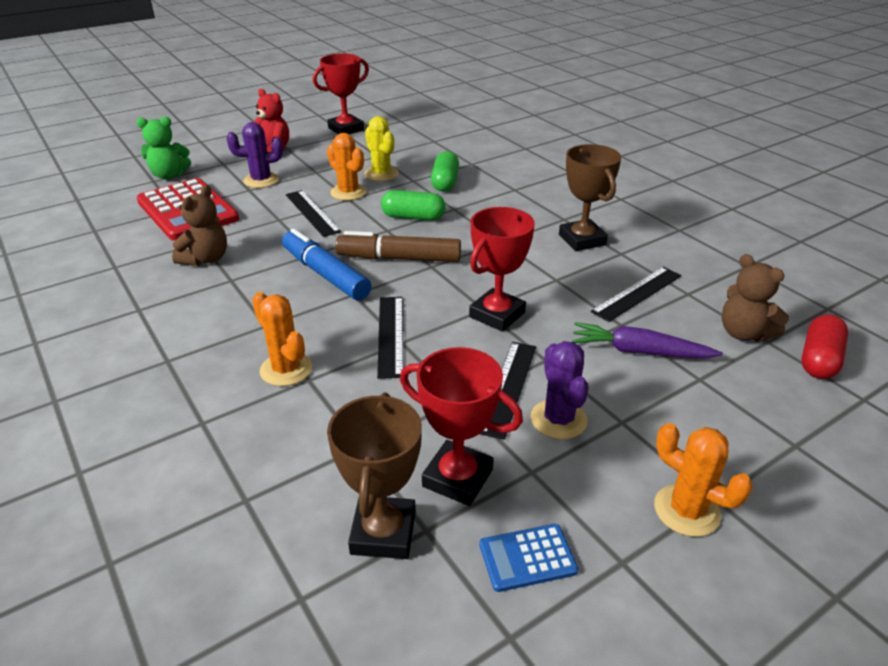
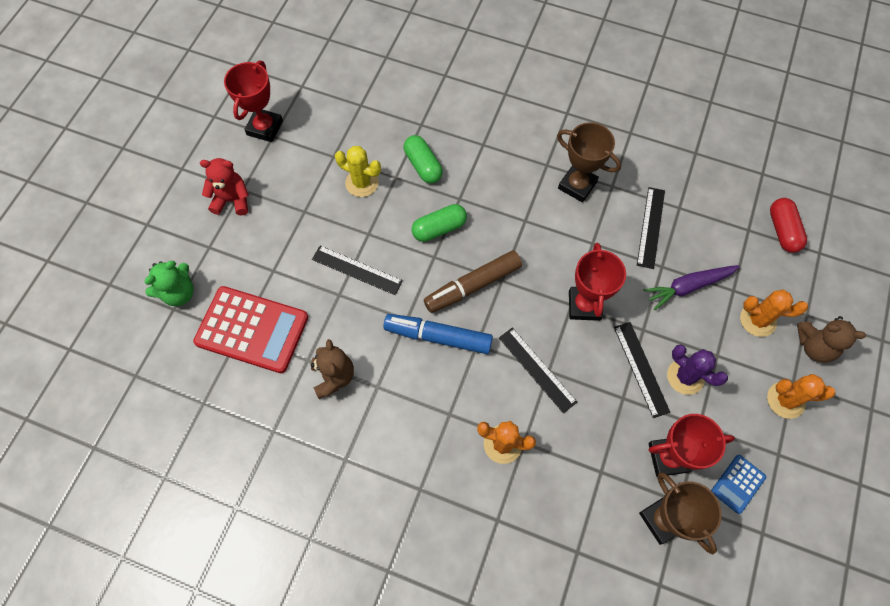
camera: 35 degrees left, 30 degrees up
purple cactus [227,122,283,188] -> none
orange cactus [327,133,367,201] -> orange cactus moved to [740,290,808,337]
brown teddy bear [722,254,789,342] -> brown teddy bear moved to [797,316,866,363]

